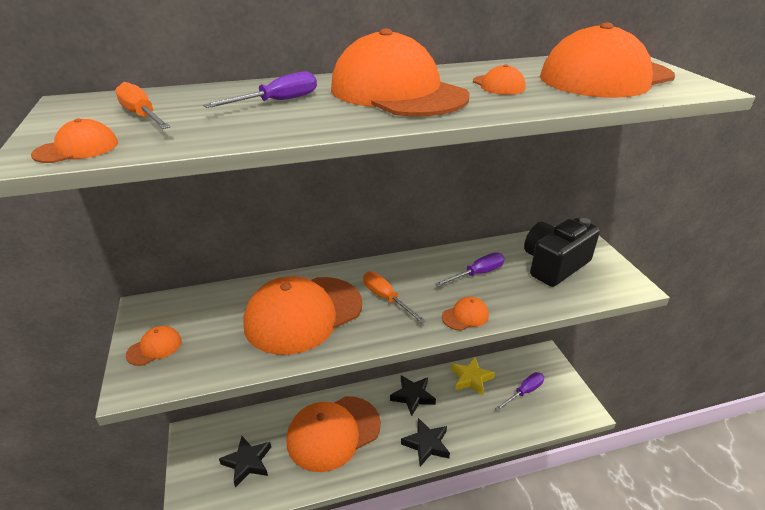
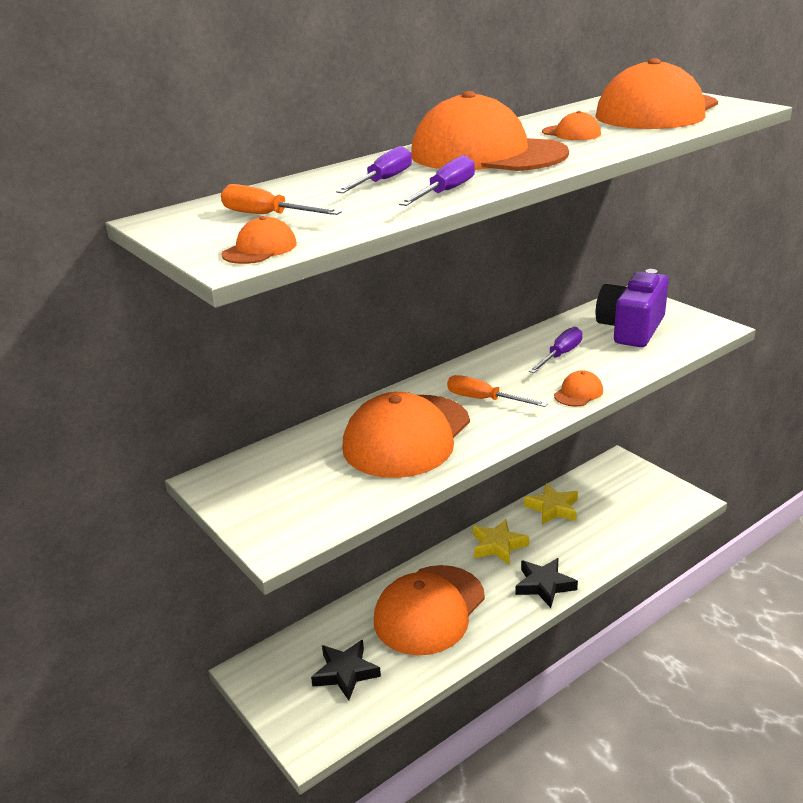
camera: 20 degrees left, 5 degrees down
orange cap [126,326,182,366] -> none
black star [390,375,436,416] -> yellow star [473,519,529,565]
purple screwdriver [495,372,544,411] -> purple screwdriver moved to [399,155,475,206]
black camera [524,218,600,287] -> purple camera [596,269,669,347]

